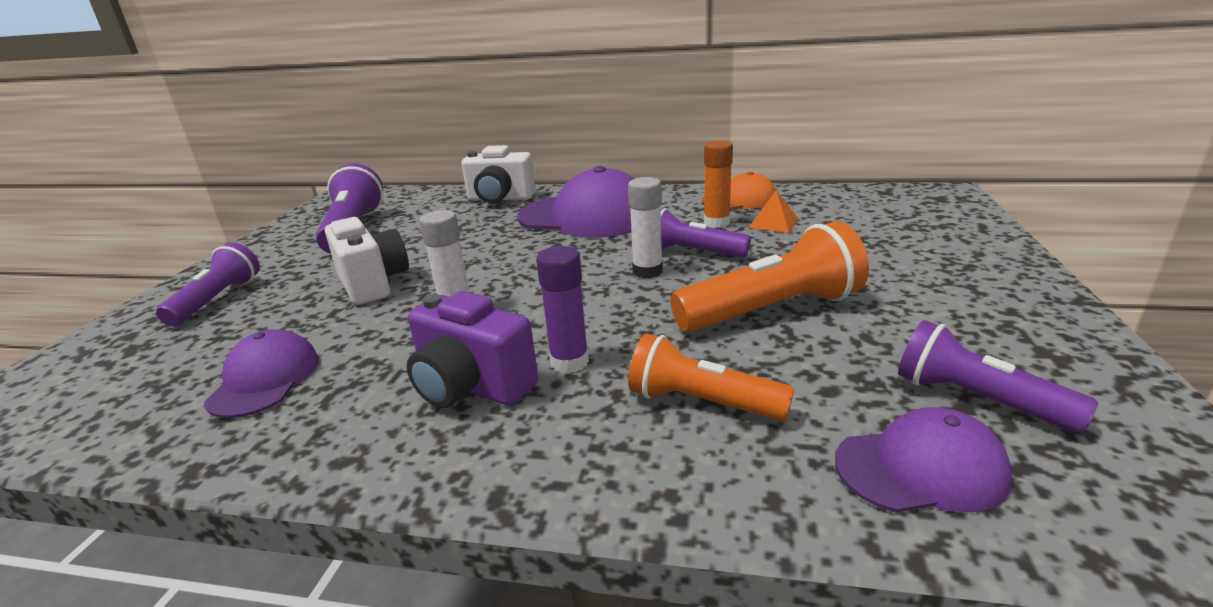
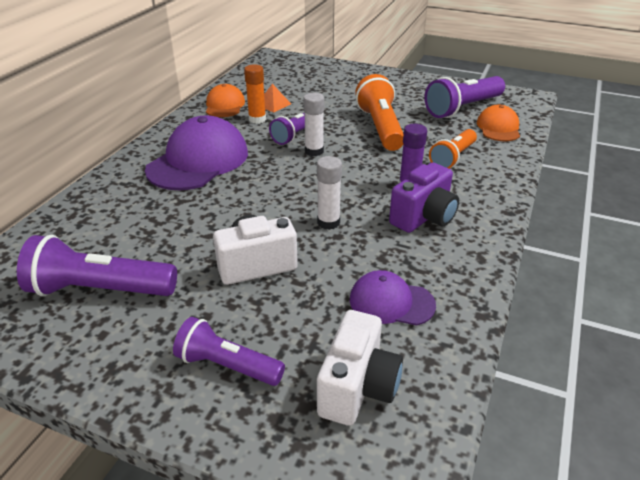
camera: 80 degrees left, 10 degrees up
white camera [461,145,536,203] -> white camera moved to [317,310,403,426]
purple cap [835,407,1012,513] -> orange cap [477,105,520,141]
purple flashlight [898,320,1099,434] -> purple flashlight [424,76,505,118], size x1.51

